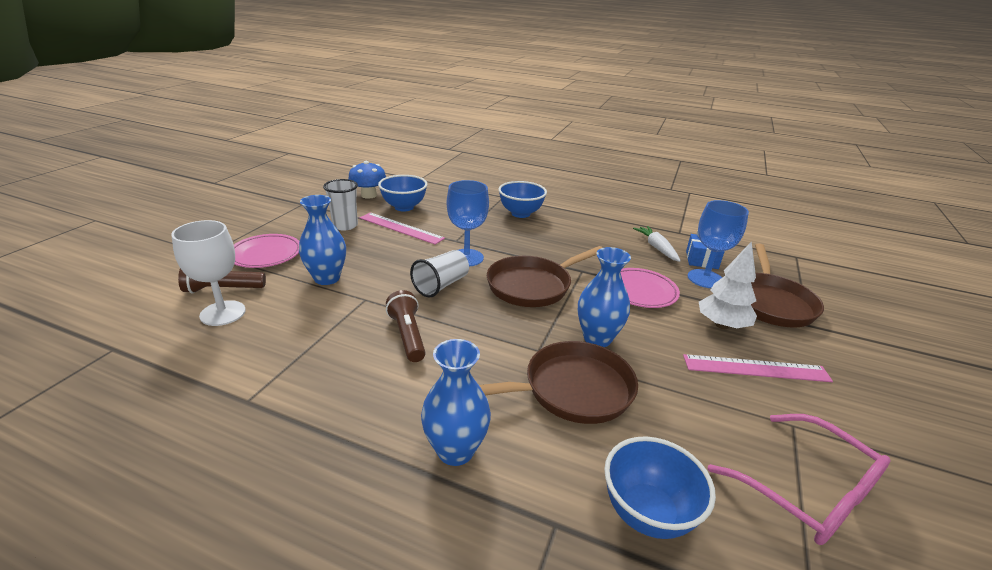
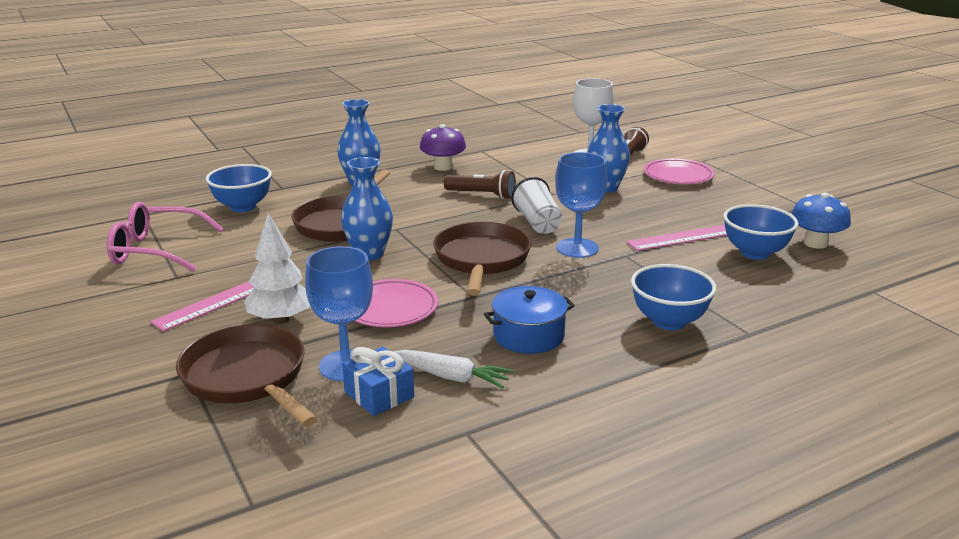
camera: 130 degrees right, 5 degrees down
white cup [323,179,358,231] -> none
none -> purple mushroom [420,124,466,171]
none -> blue pot [484,286,575,354]

